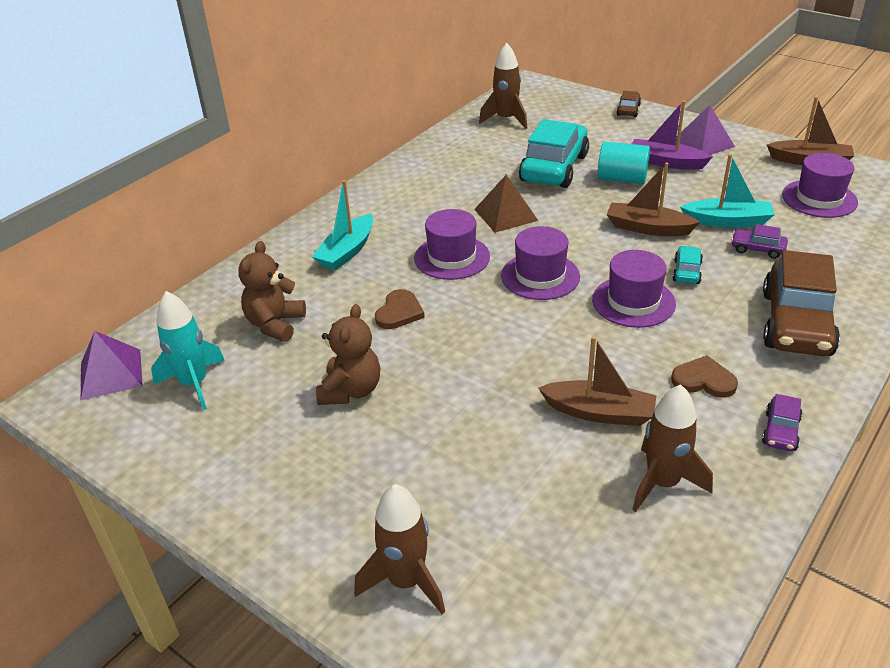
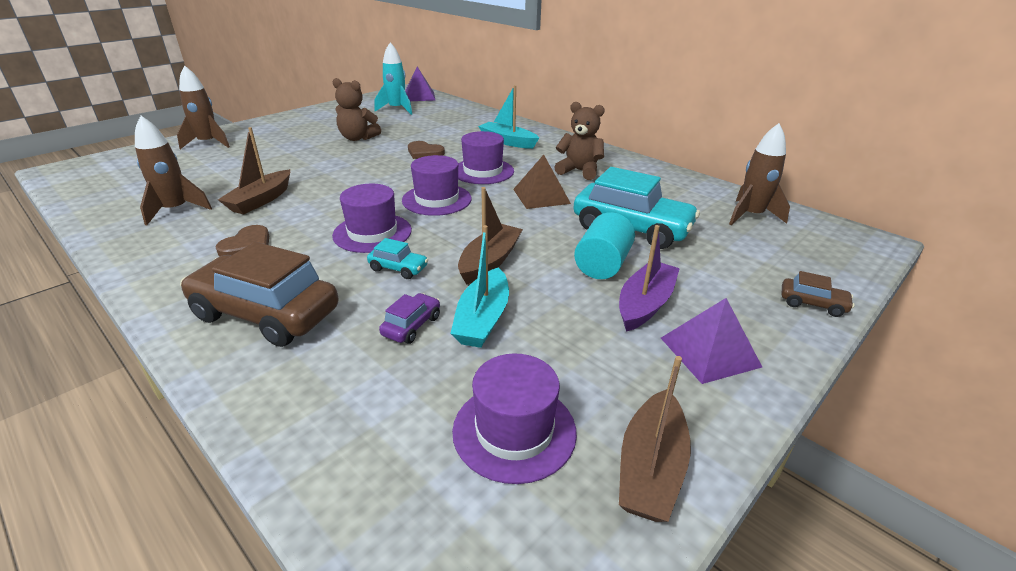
camera: 95 degrees right, 5 degrees down
brown teddy bear [238,241,306,342] -> brown teddy bear moved to [554,102,605,180]
purple car [762,394,803,451] -> none

